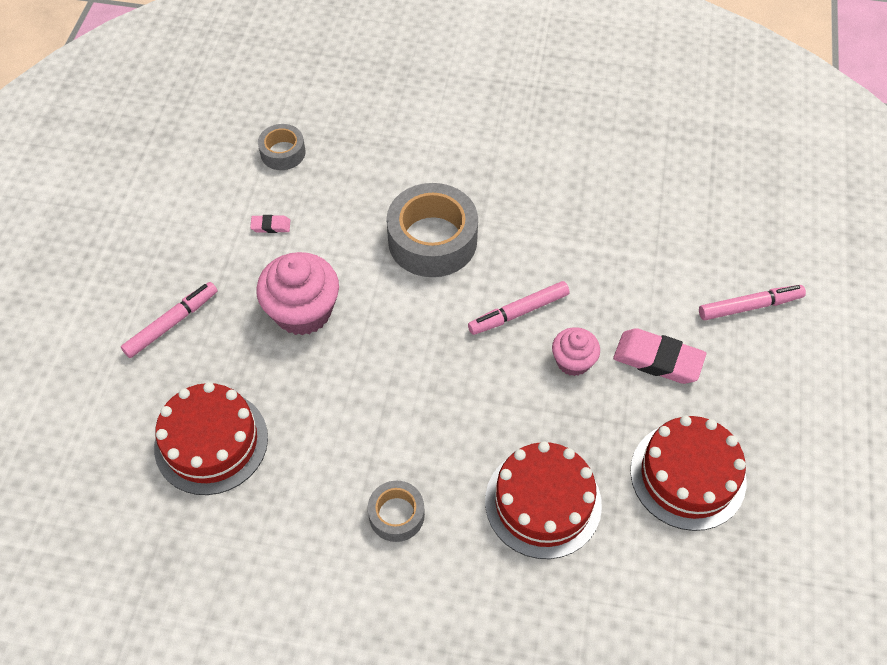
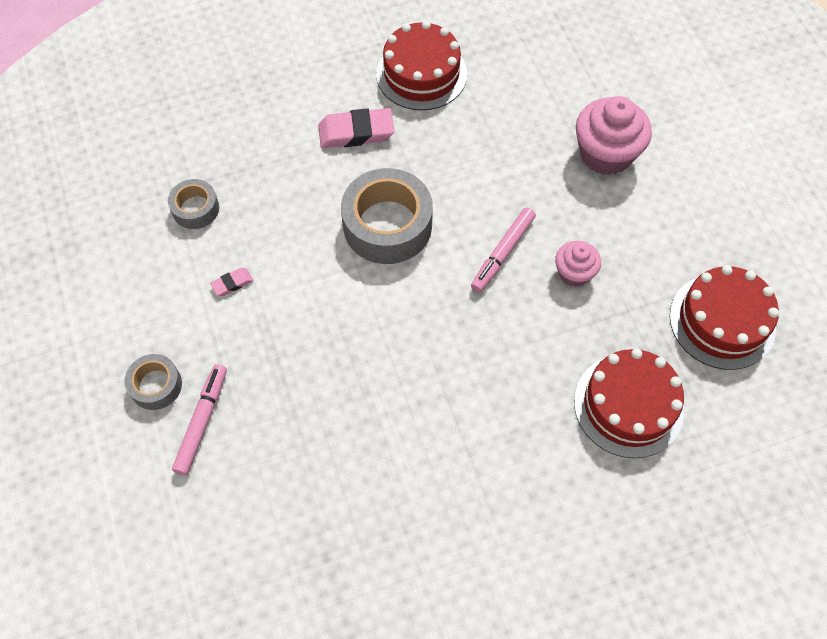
camera: 30 degrees left, 5 degrees up
red cake [154,382,268,495] -> red cake moved to [376,21,467,110]
pink cupcake [256,252,339,336] -> pink cupcake moved to [576,96,652,175]
grey tape [368,481,425,542] -> grey tape moved to [124,354,182,410]
pink eraser [613,328,706,384] -> pink eraser moved to [318,108,394,148]
pink marker [699,285,806,320] -> none

